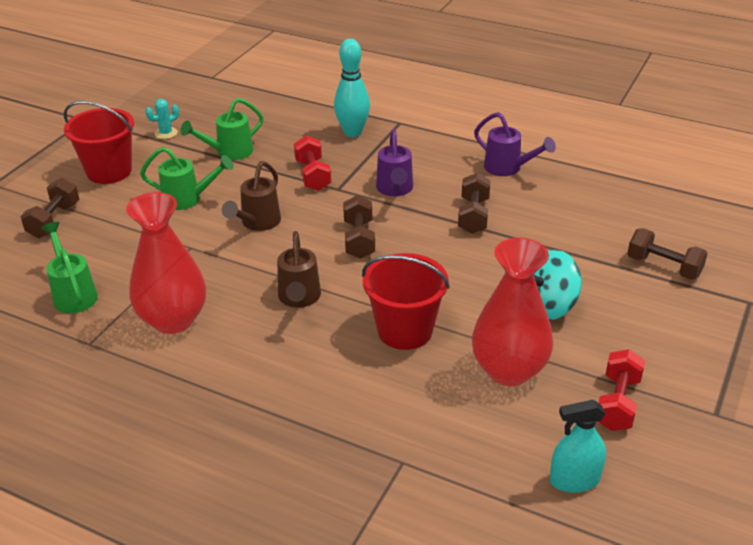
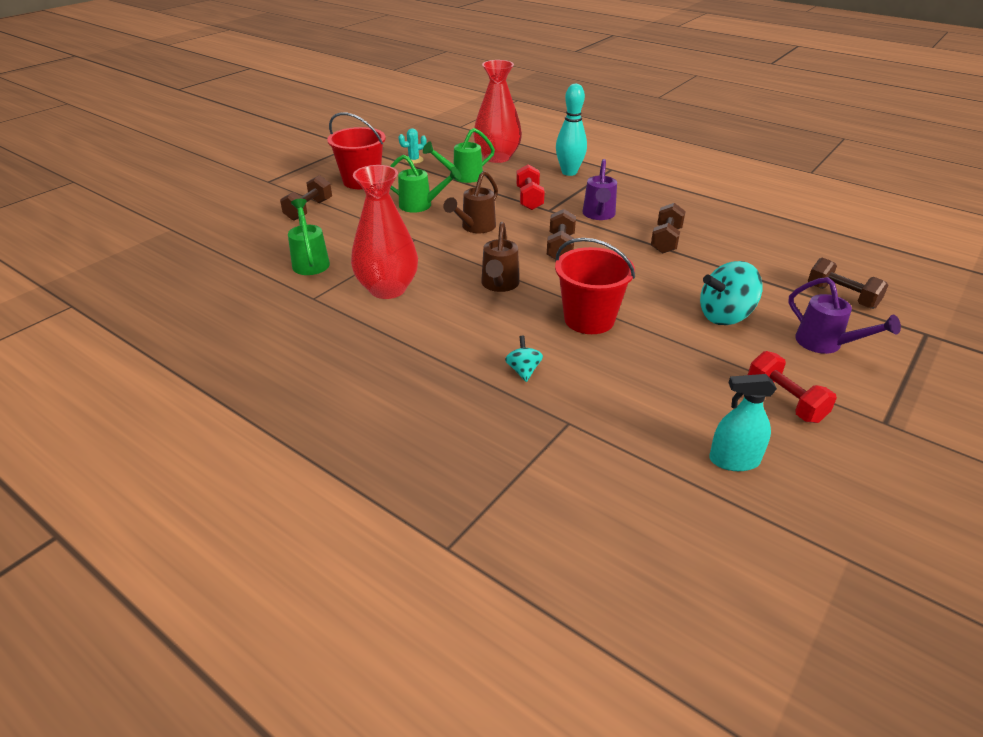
camera: 10 degrees right, 0 degrees up
red vase [472,238,553,386] -> red vase moved to [474,60,522,163]
purple watering can [474,112,556,176] -> purple watering can moved to [788,277,901,354]
red dumbbell [598,349,645,431] -> red dumbbell turned 60 degrees counterclockwise [748,351,837,423]
none -> turquoise spinning top [505,336,543,382]

